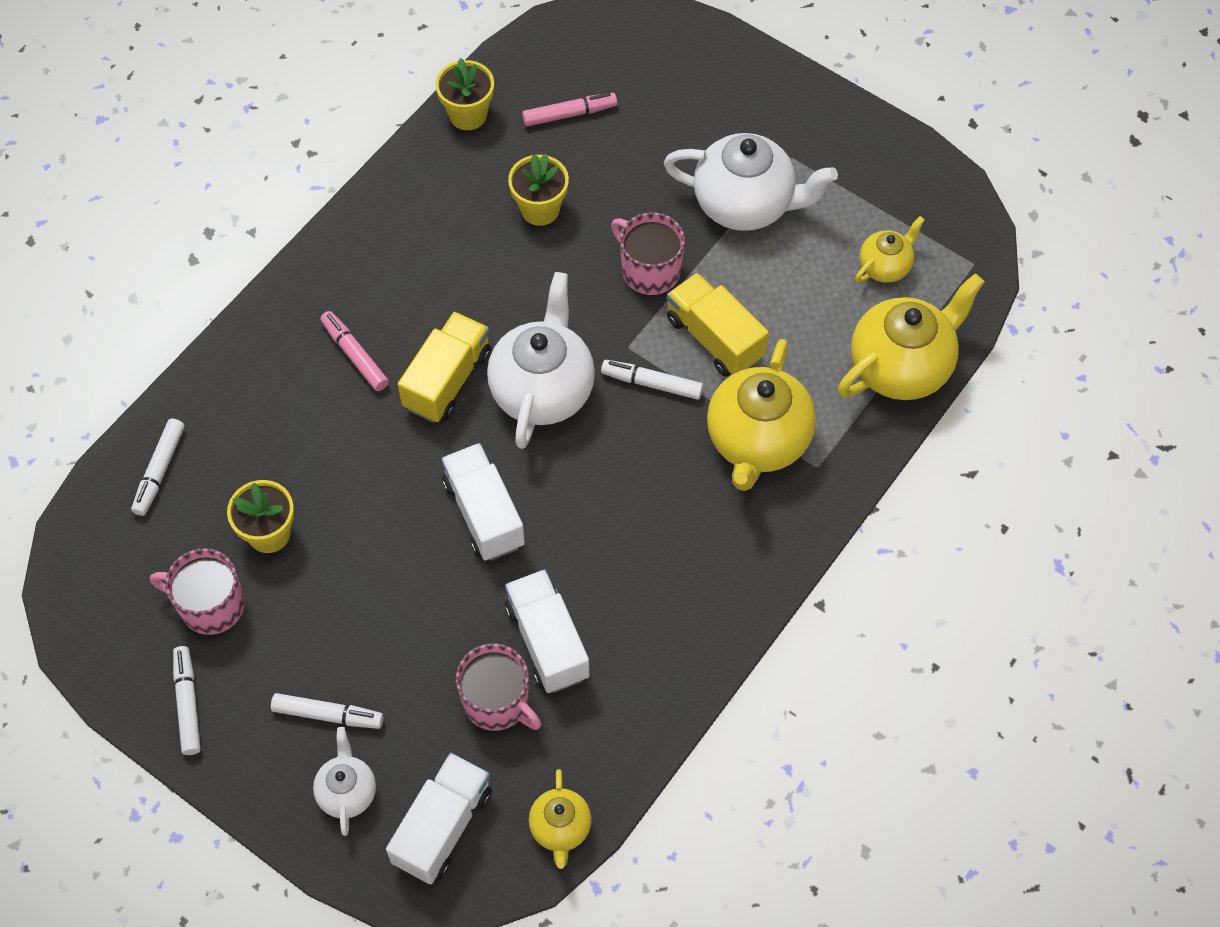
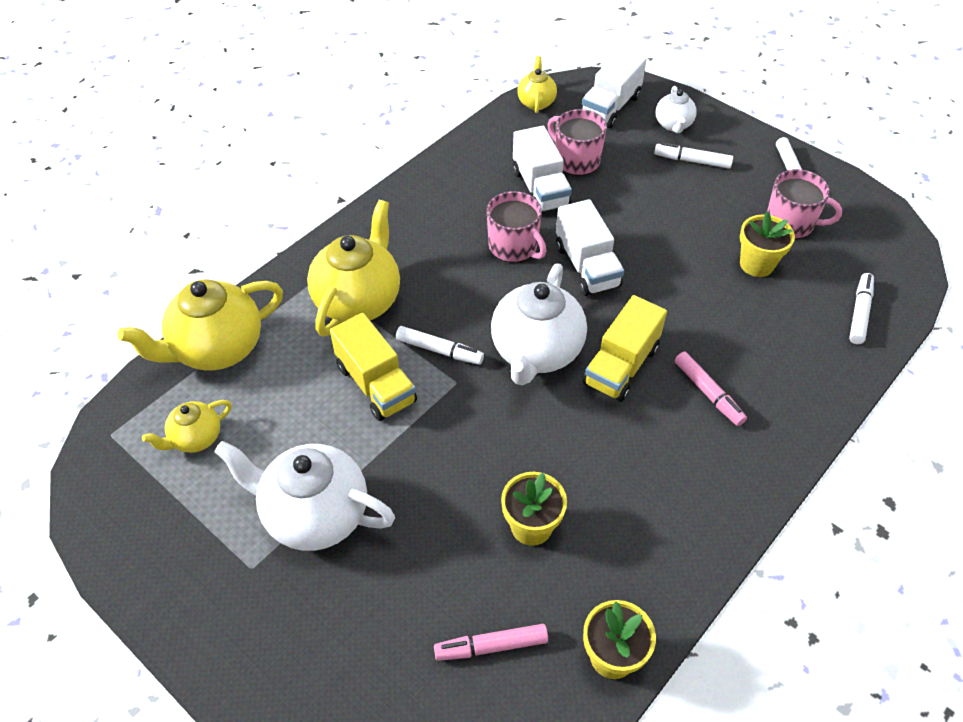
camera: 175 degrees left, 10 degrees down
pink mug [611,212,685,295] -> pink mug moved to [487,191,546,262]

